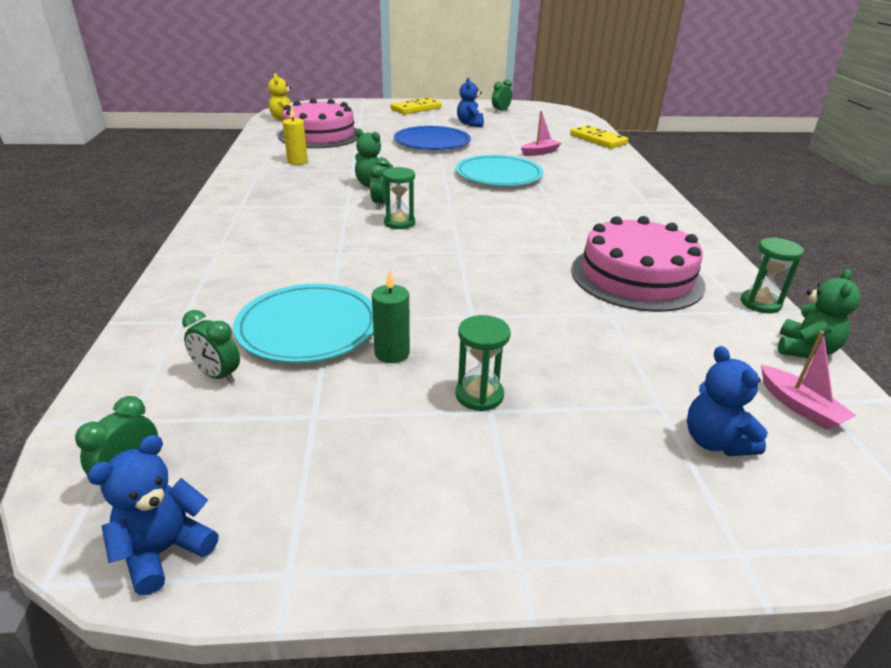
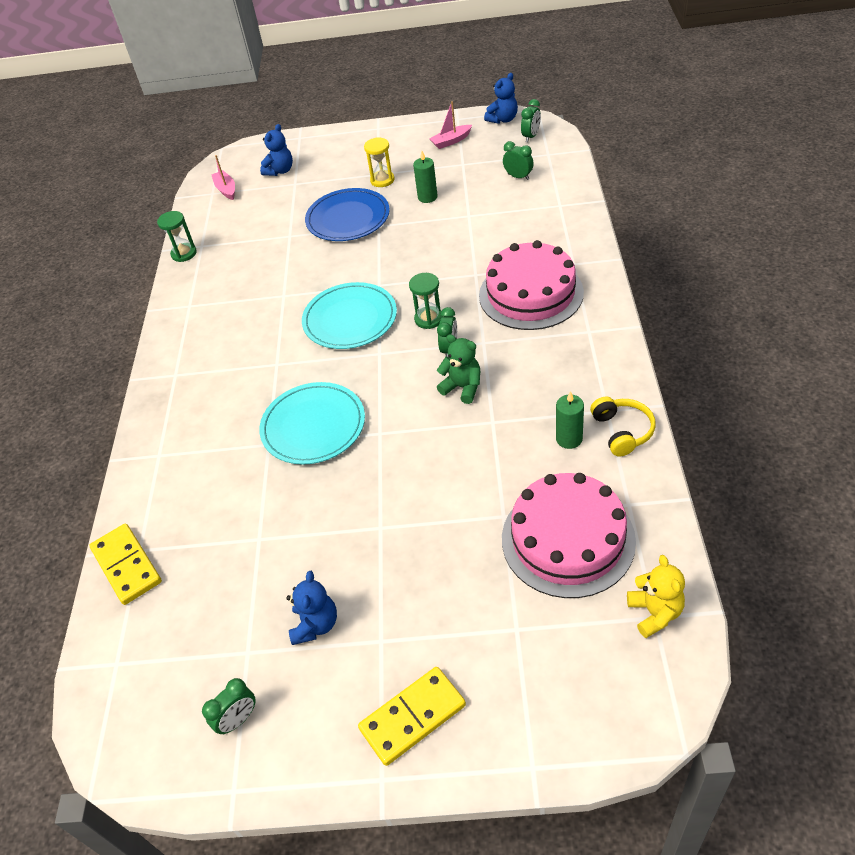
camera: 170 degrees left, 15 degrees up
turquoise plate [233,283,374,363] -> turquoise plate moved to [302,282,397,349]
yellow candle [283,106,308,165] -> green candle [556,391,584,449]
blue plate [394,126,471,150] -> blue plate moved to [305,188,390,241]
green hourglass [456,315,510,411] -> yellow hourglass [364,137,395,187]
pink boat [521,111,561,156] -> pink boat moved to [429,101,472,149]
pink cake [571,216,705,312] -> pink cake moved to [479,240,584,330]
blue teddy bear [687,346,768,456] -> blue teddy bear turned 45 degrees clockwise [260,124,293,176]
green teddy bear [778,269,861,358] -> none
none -> yellow headphones [590,397,656,457]

